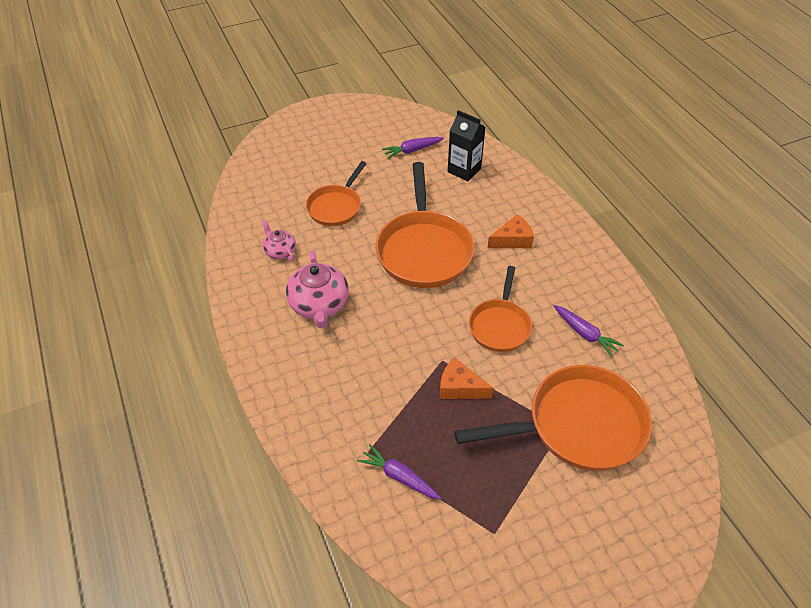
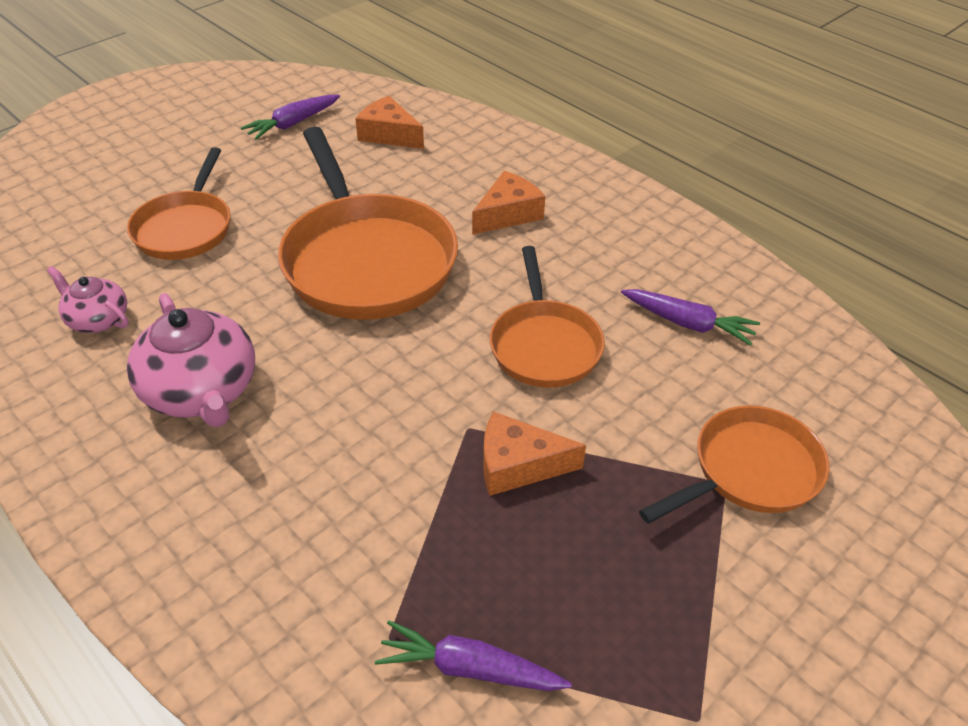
camera: 20 degrees left, 5 degrees down
black carton [448,110,485,181] -> orange cheese [355,96,424,149]
orange pan [454,365,652,471] -> orange pan [639,405,830,524], size x0.59

